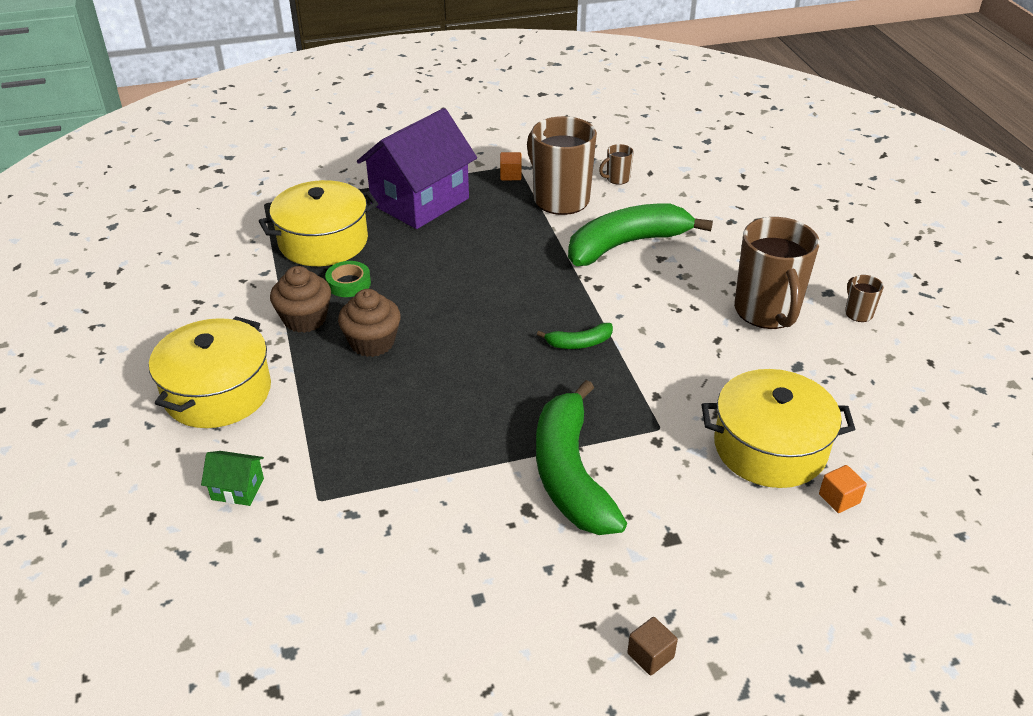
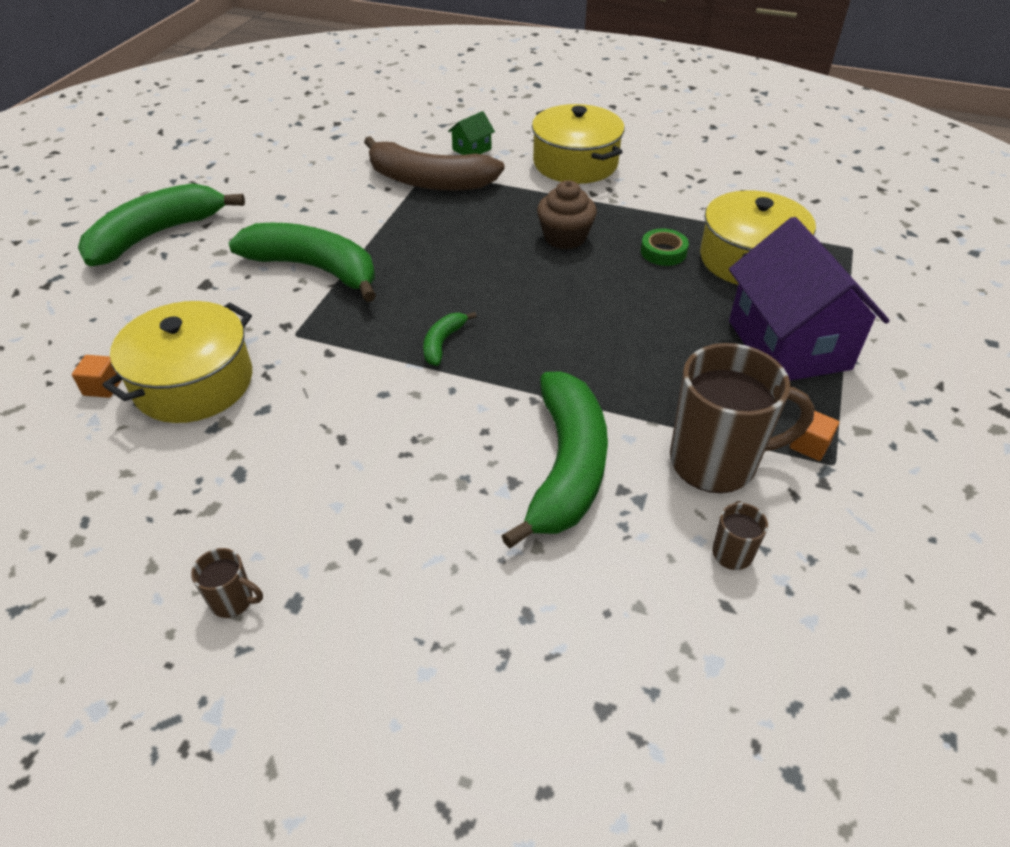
camera: 125 degrees right, 5 degrees up
brown cupcake [270,266,331,333] -> none
brown cube [627,617,678,675] -> green banana [78,183,245,266]
brown mug [734,217,820,329] -> none
none -> brown banana [364,136,504,191]

